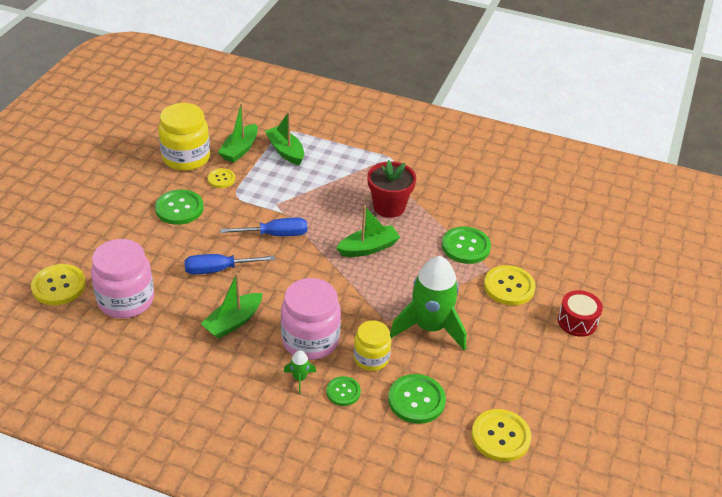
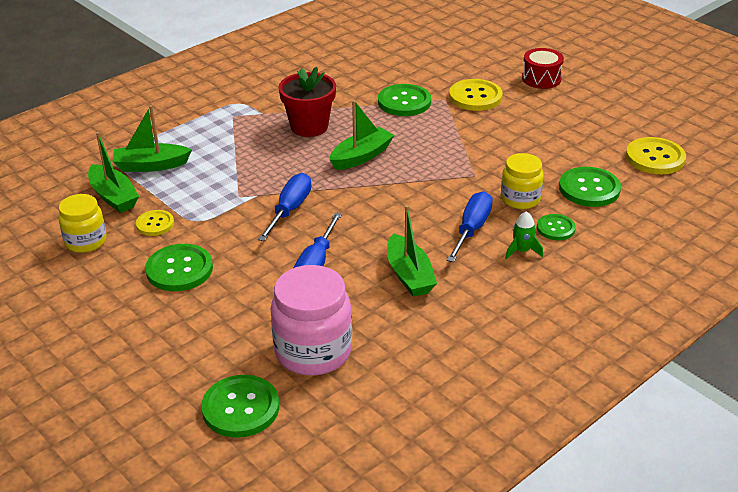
camera: 60 degrees left, 5 degrees down
yellow button [31,264,86,305] -> green button [201,375,279,438]
yellow jar [158,103,210,171] -> yellow jar [58,194,107,253], size x0.61
pink jar [281,278,341,360] -> blue screwdriver [446,191,493,262]
green boat [336,206,400,257] -> green boat turned 45 degrees clockwise [330,100,395,170]
green rocket [390,256,466,350] -> none

